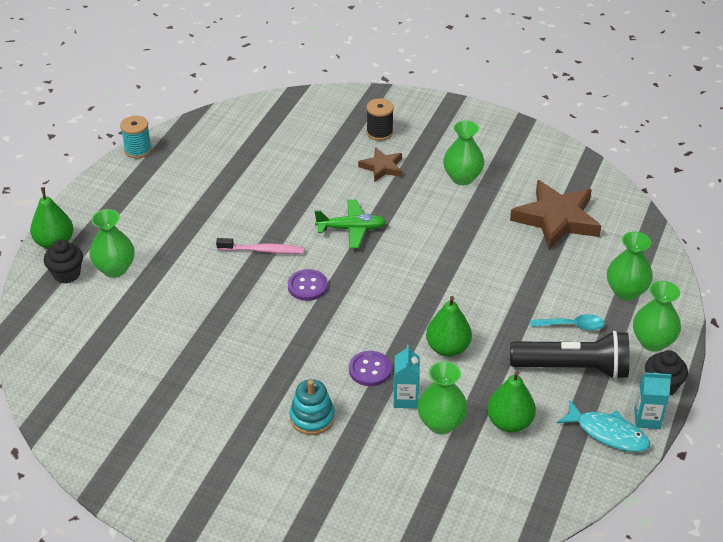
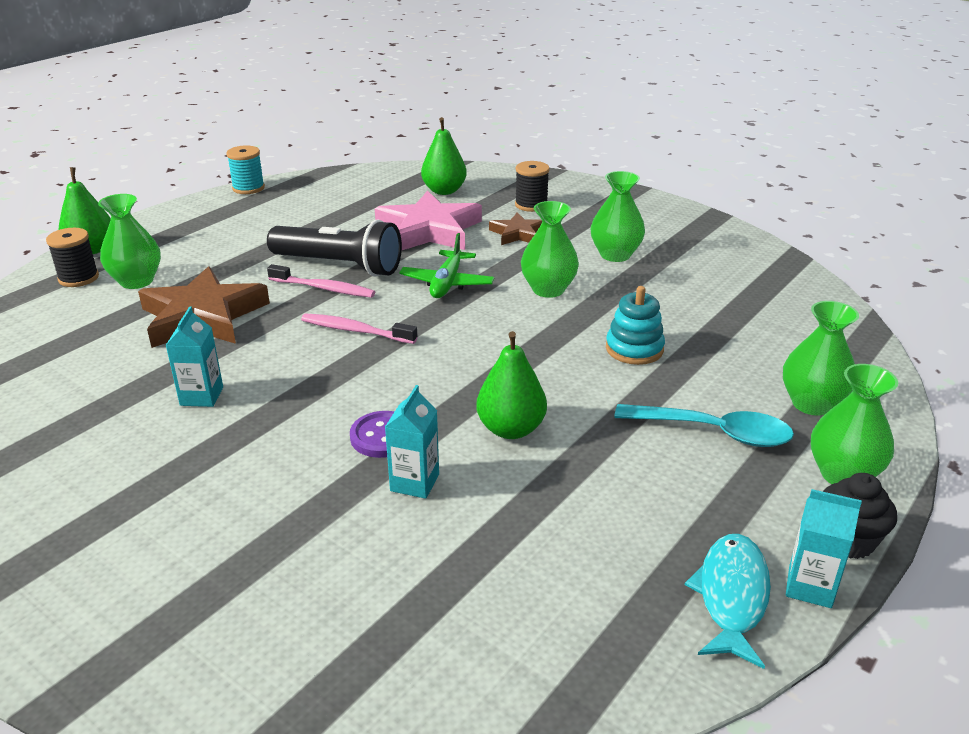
camera: 15 degrees right, 10 degrees down
black cupcake [44,239,83,284] -> black spool [46,228,99,287]
purple button [288,269,328,301] -> pink toothbrush [301,314,417,344]
turquoise stacking toy [289,379,335,435] -> turquoise stacking toy moved to [606,286,665,365]
green plane [315,199,386,248] -> green plane turned 90 degrees clockwise [399,233,495,298]
green vase [417,361,468,434] -> green vase moved to [521,201,579,298]
green pear [487,371,536,433] -> green pear moved to [421,117,467,195]
brown star [510,180,601,250] -> brown star moved to [138,266,270,348]
black flashlight [510,331,630,379] -> black flashlight moved to [267,219,402,277]
turquoise spoon [530,314,605,331] -> turquoise spoon [614,404,794,447], size x1.50
turquoise fish [557,400,650,452] -> turquoise fish turned 120 degrees counterclockwise [685,534,771,669]
none -> turquoise carton [165,307,223,407]
none -> pink star [375,190,482,250]

